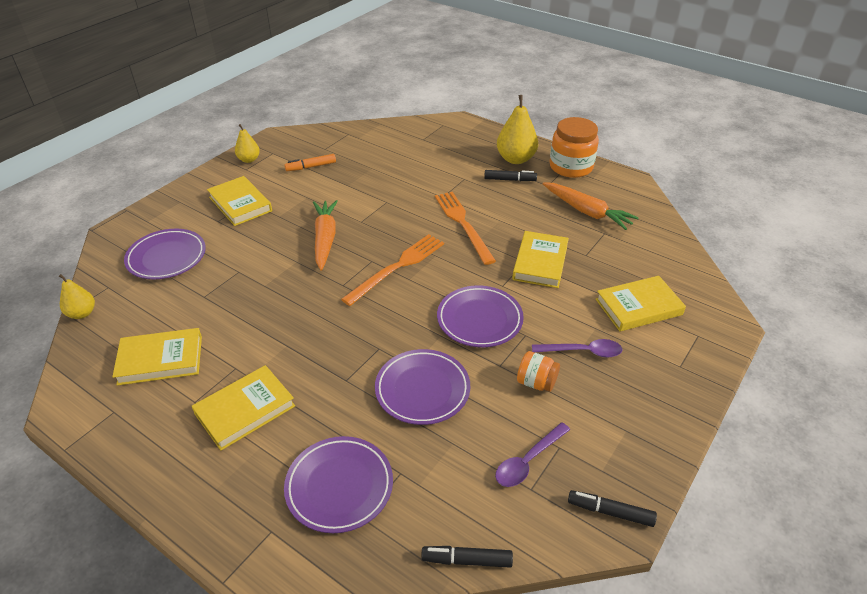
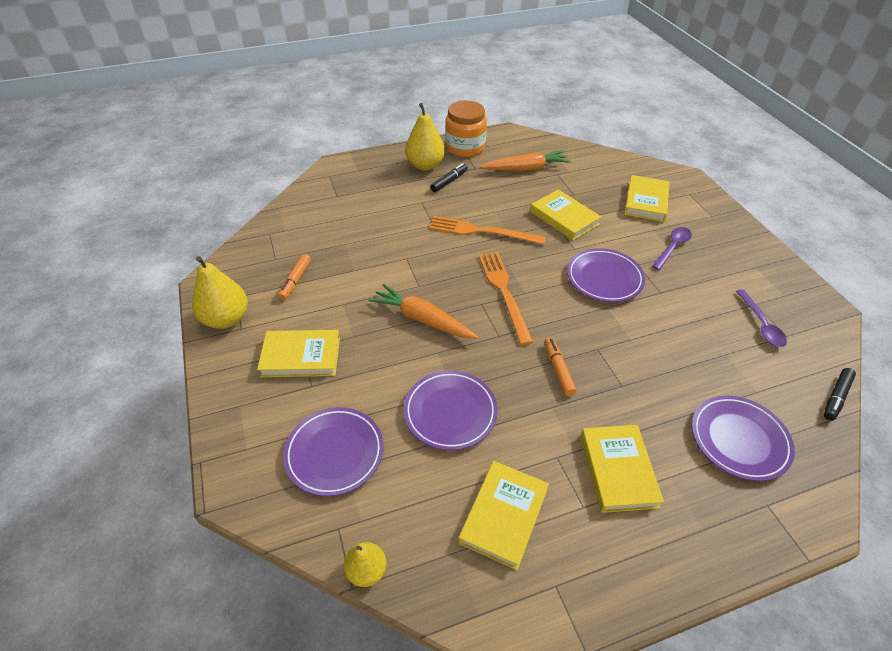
camera: 55 degrees left, 5 degrees up
yellow pear [235,124,260,163] -> yellow pear [192,256,248,329], size x1.71
purple plate [375,349,470,425] -> purple plate moved to [404,371,498,450]
orange jar [517,351,560,392] -> none
black marker [568,490,657,527] -> none
none -> orange marker [544,338,577,396]

